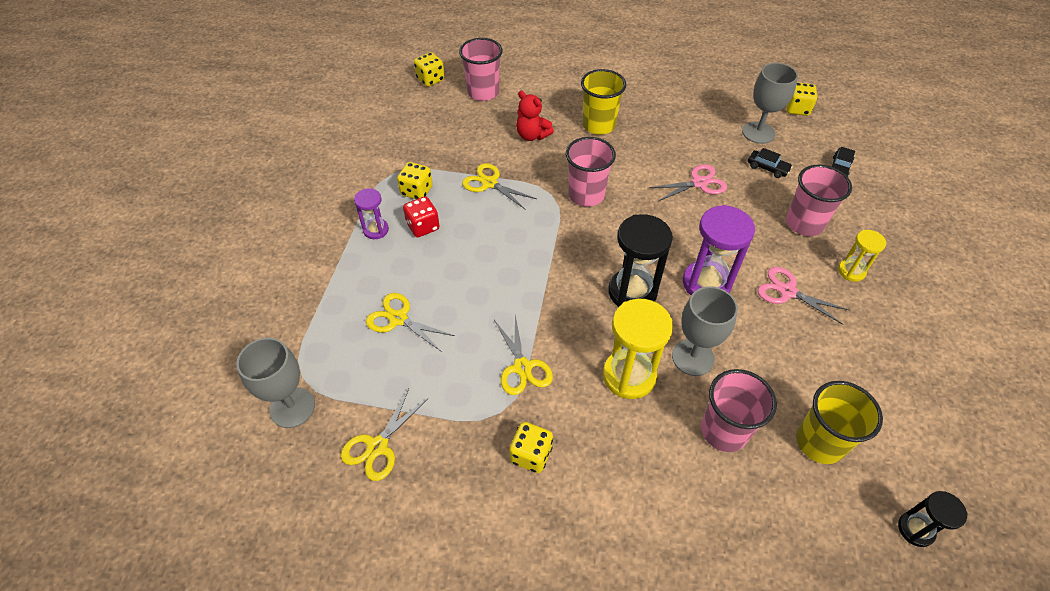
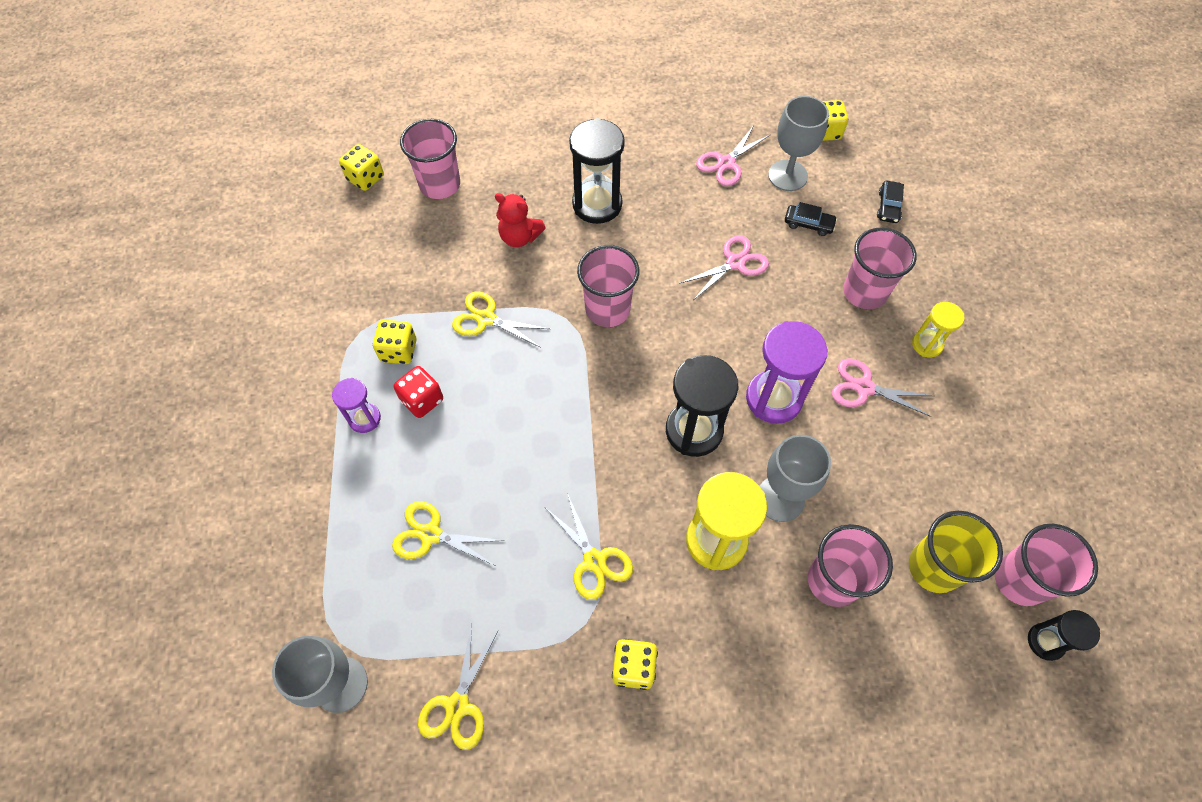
camera: 15 degrees left, 10 degrees up
yellow cup [581,69,626,135] -> black hourglass [569,118,625,224]
none -> pink scissors [696,125,770,186]
none -> pink cup [995,524,1098,606]

